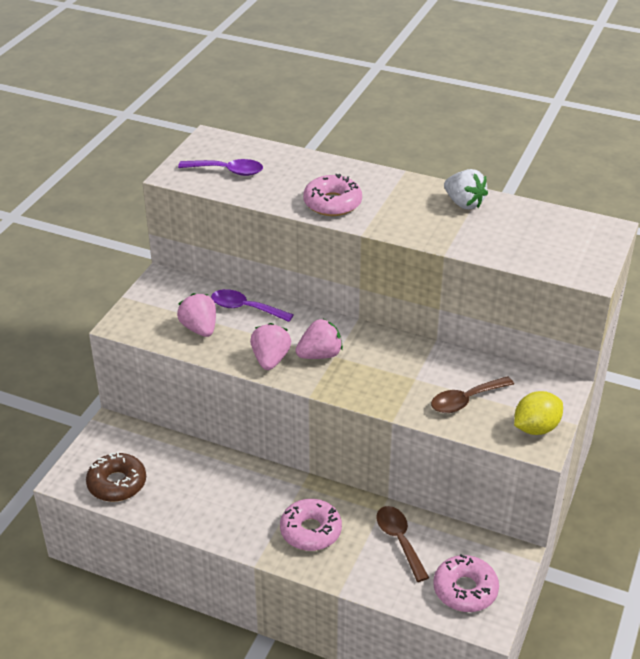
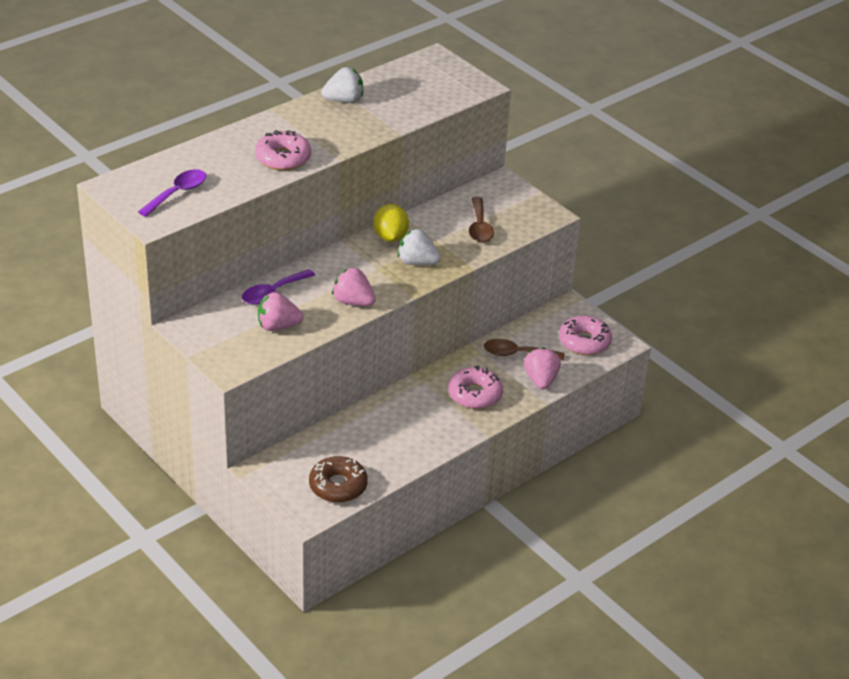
camera: 65 degrees left, 0 degrees up
pink strawberry [295,319,343,359] -> pink strawberry moved to [524,347,561,390]
yellow lemon [514,391,563,435] -> yellow lemon moved to [373,204,409,242]
none -> white strawberry [398,229,441,265]

